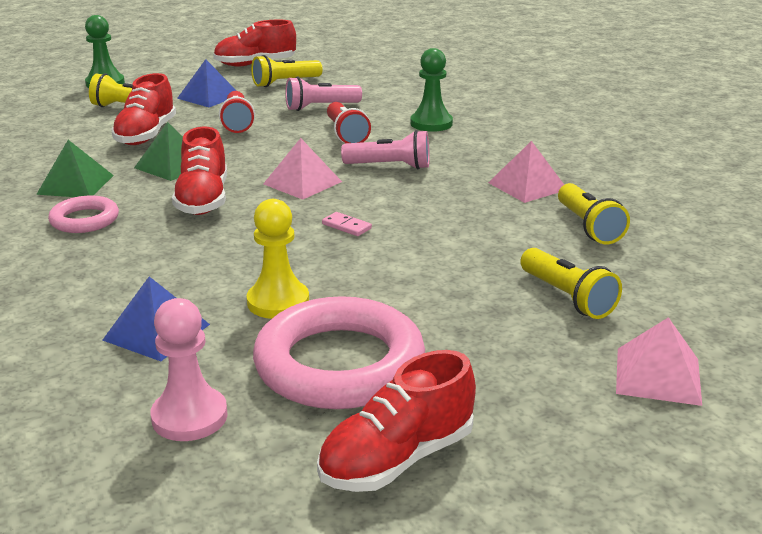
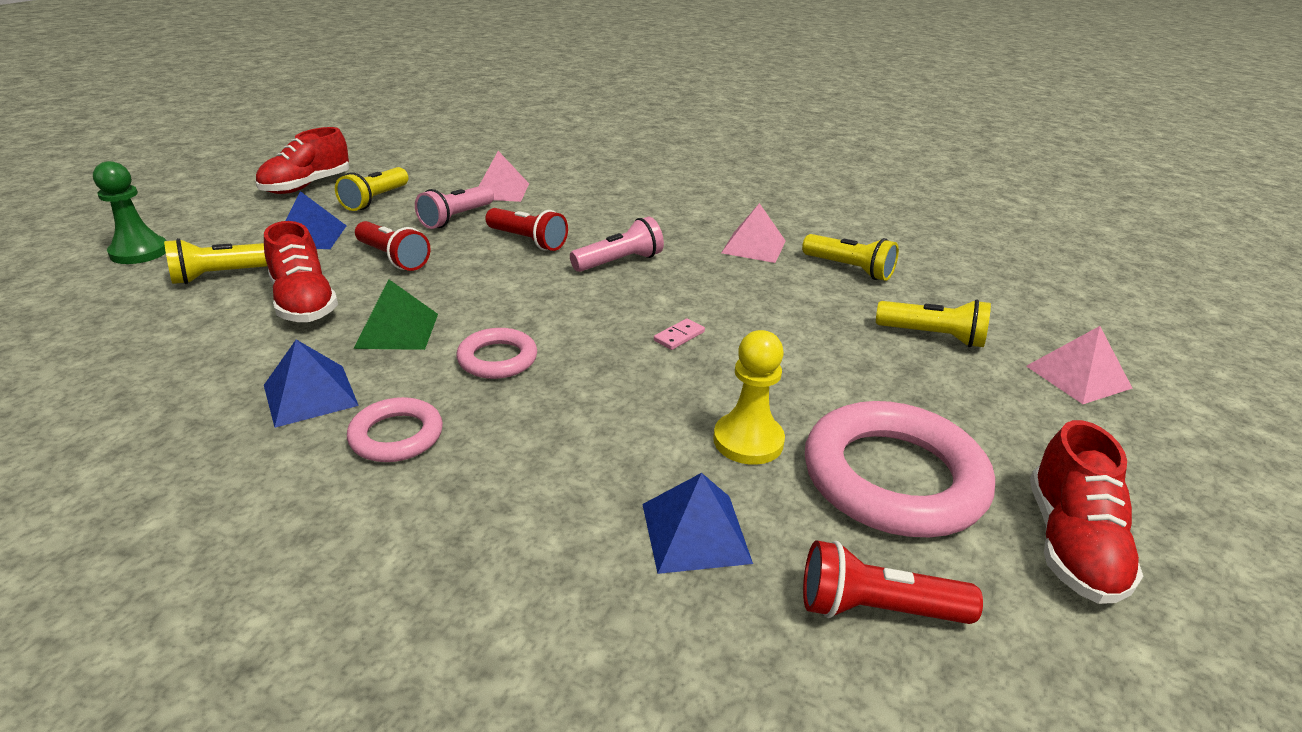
camera: 40 degrees left, 5 degrees up
green pyramid [36,140,114,197] -> blue pyramid [264,340,359,428]
pink pawn [151,298,228,441] -> red flashlight [803,540,983,624]
red shoe [172,126,227,215] -> pink ring [456,328,537,379]
pink pyramid [263,138,342,200] -> pink pyramid moved to [479,151,529,202]
pink domino [322,212,372,236] -> pink domino turned 45 degrees counterclockwise [654,318,705,350]
green pawn [410,48,453,132] -> none

